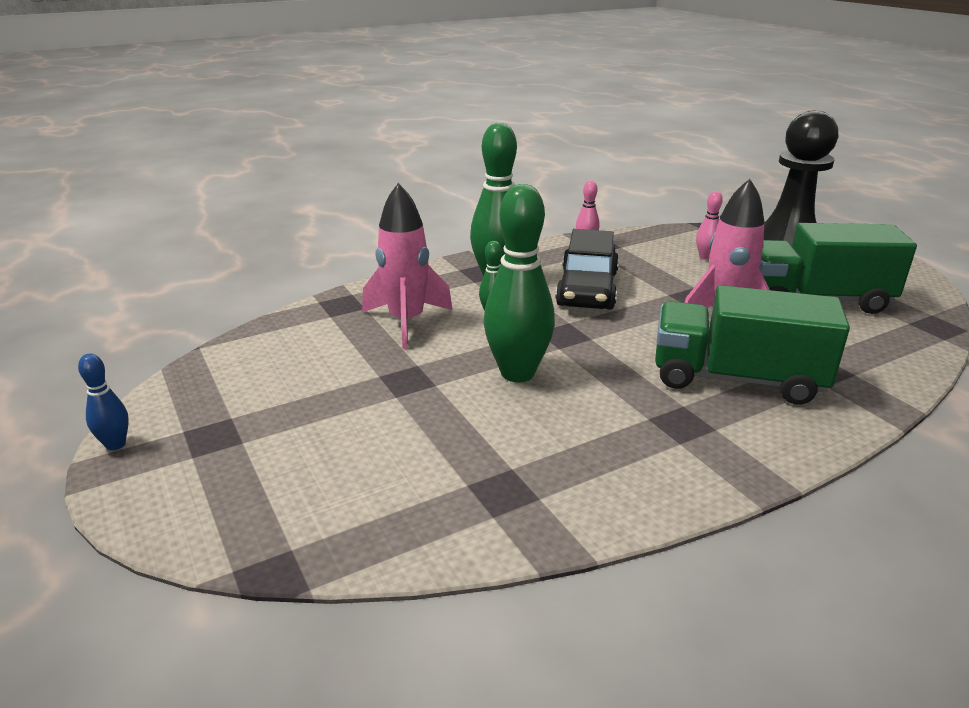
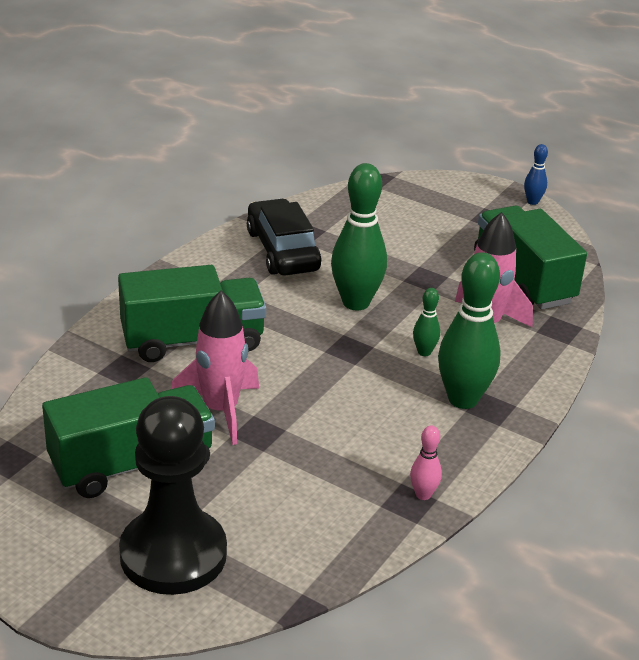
camera: 150 degrees right, 5 degrees up
black car [555,229,619,310] -> black car moved to [247,199,321,275]
pink bowling pin [696,191,723,260] -> none
none -> green truck [474,206,587,310]

